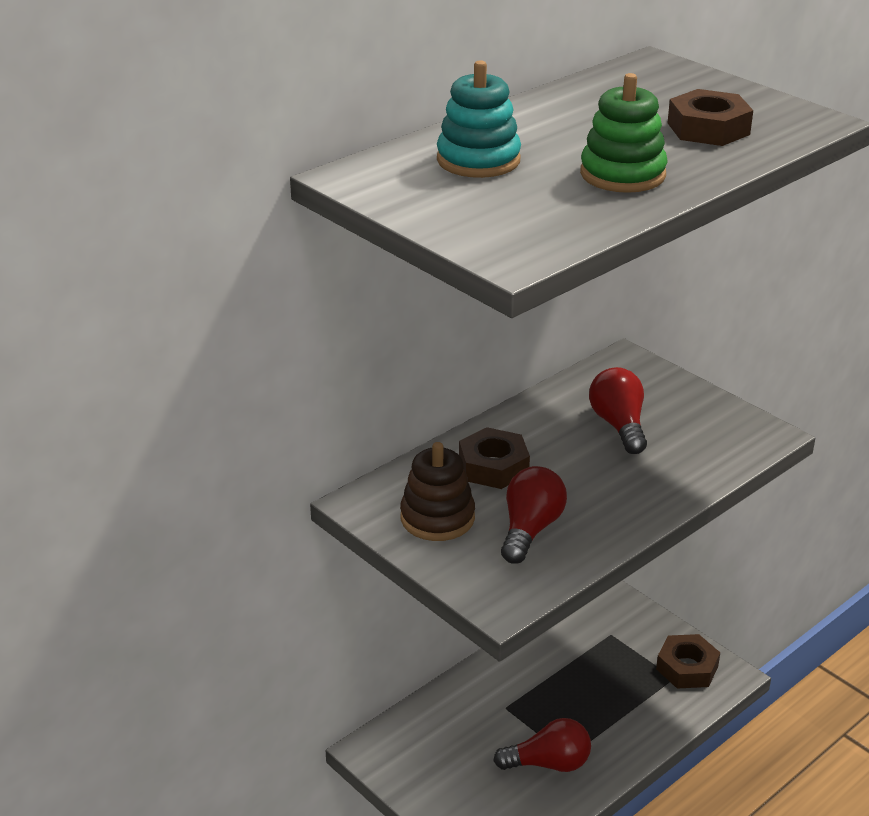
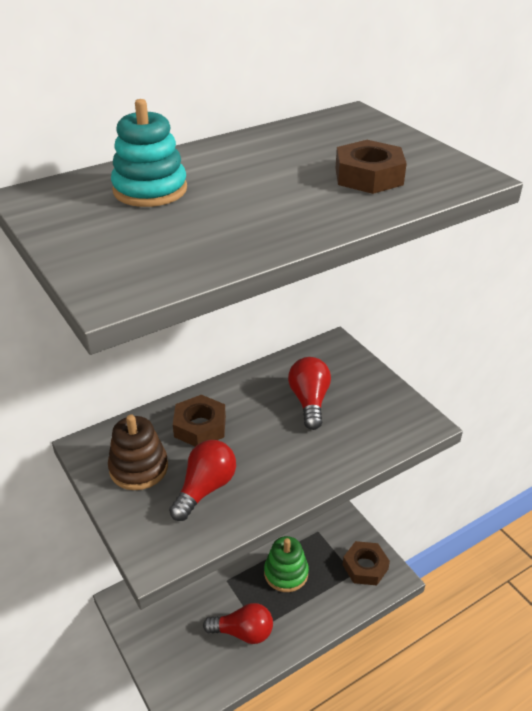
camera: 10 degrees right, 5 degrees up
green stacking toy [580,73,668,193] -> green stacking toy moved to [264,536,309,592]

